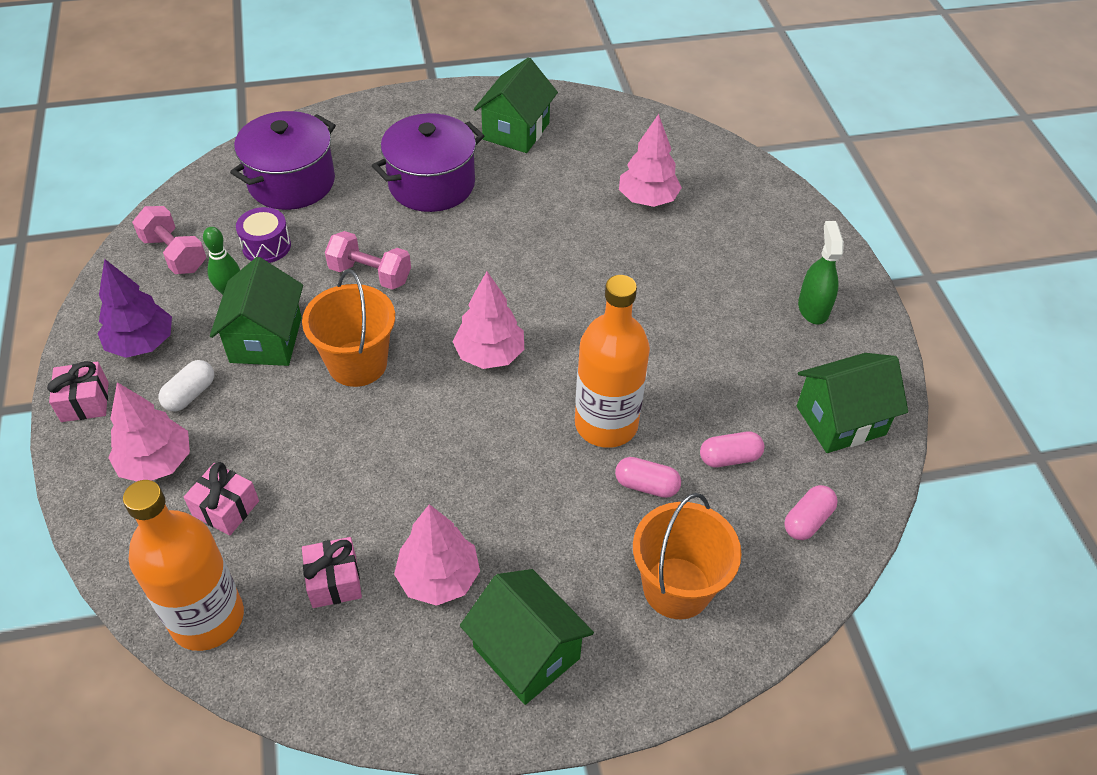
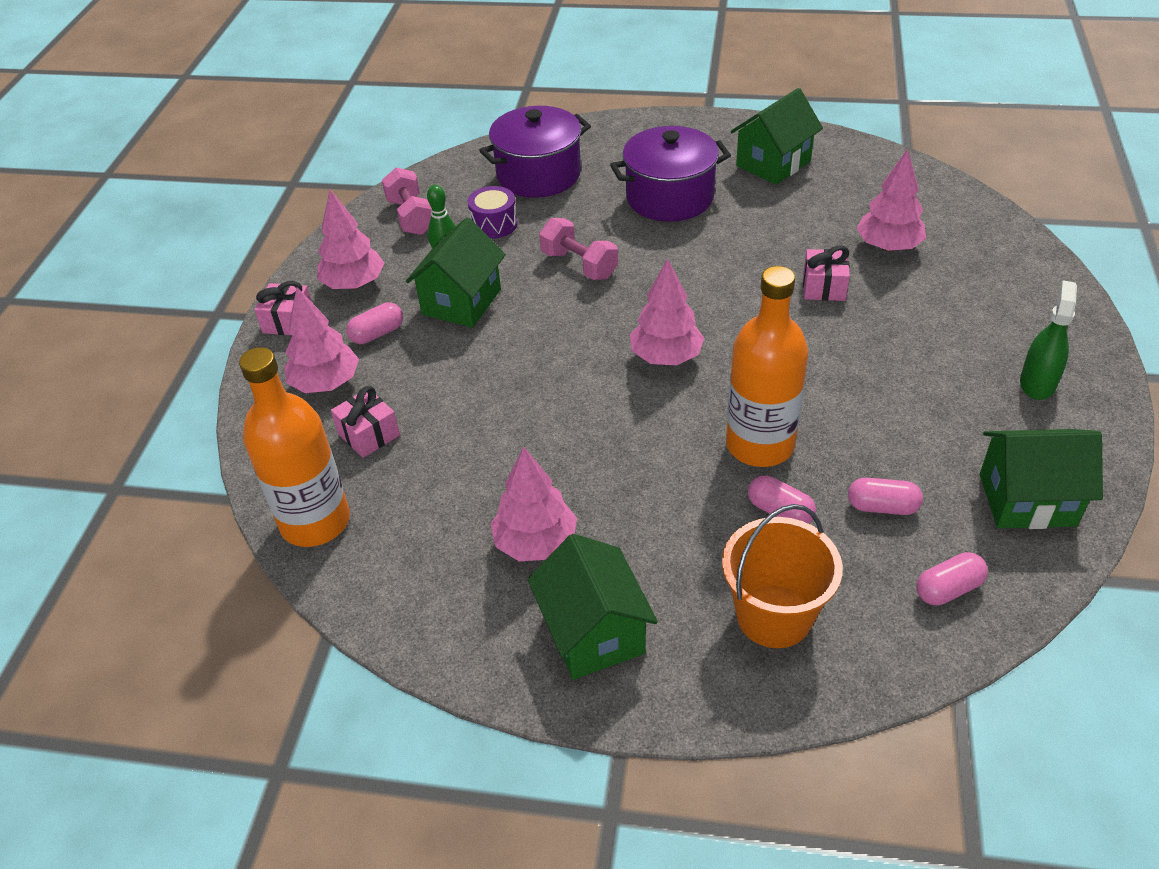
camera: 25 degrees right, 5 degrees down
purple tree [98,259,172,358] -> pink tree [317,190,385,289]
white capsule [158,360,214,412] -> pink capsule [346,302,403,344]
orange bucket [302,269,395,387] -> none
pink gift [302,537,362,608] -> pink gift moved to [803,246,850,301]

